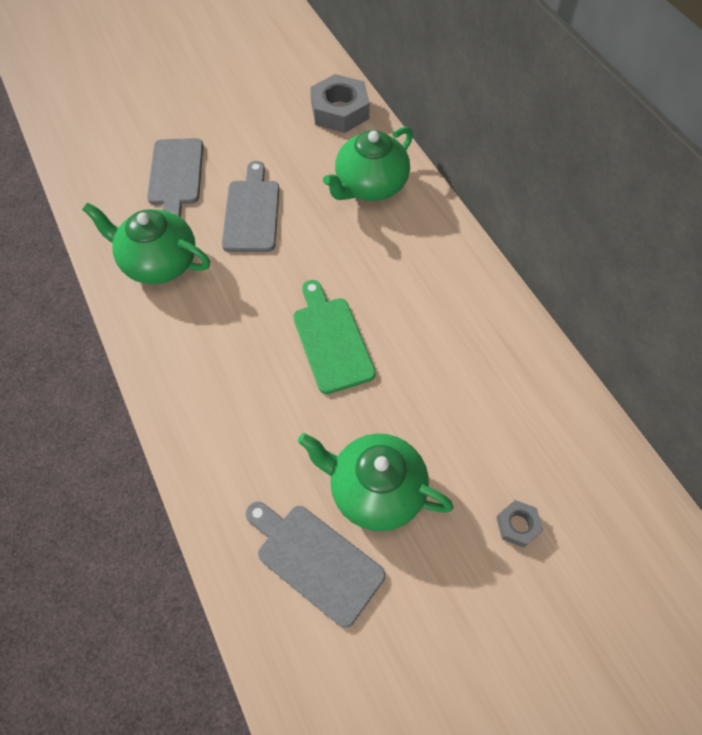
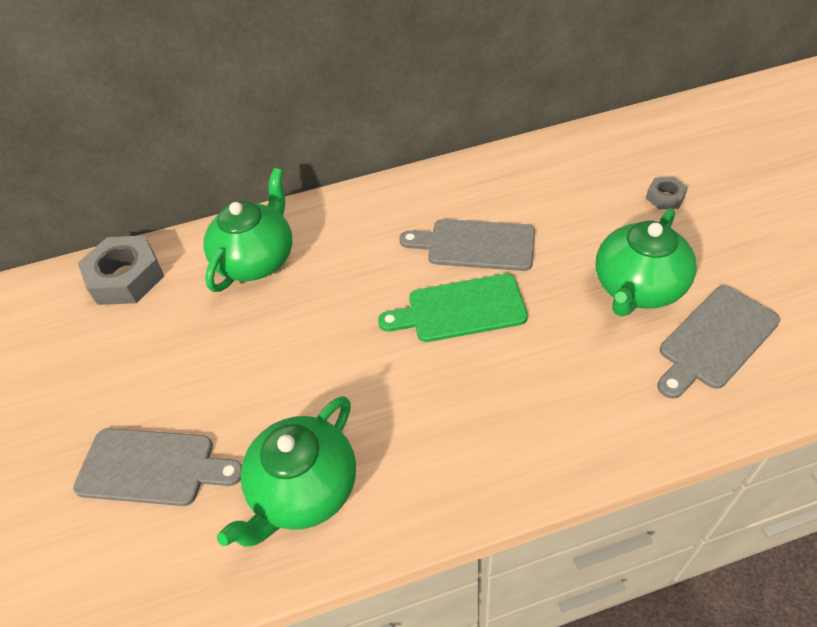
camera: 75 degrees left, 10 degrees down
grey cutting board [222,161,280,252] -> grey cutting board moved to [399,219,535,271]
green teapot [323,127,413,201] -> green teapot turned 120 degrees counterclockwise [203,168,292,292]

